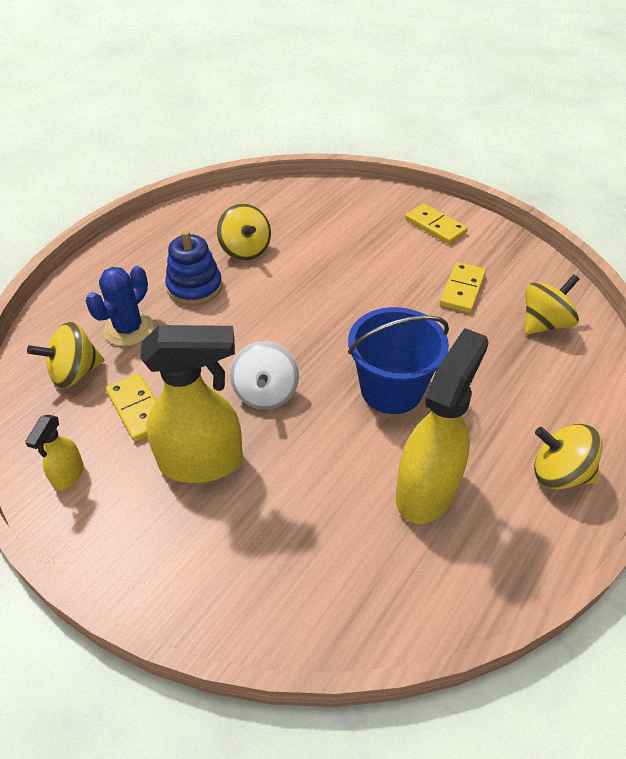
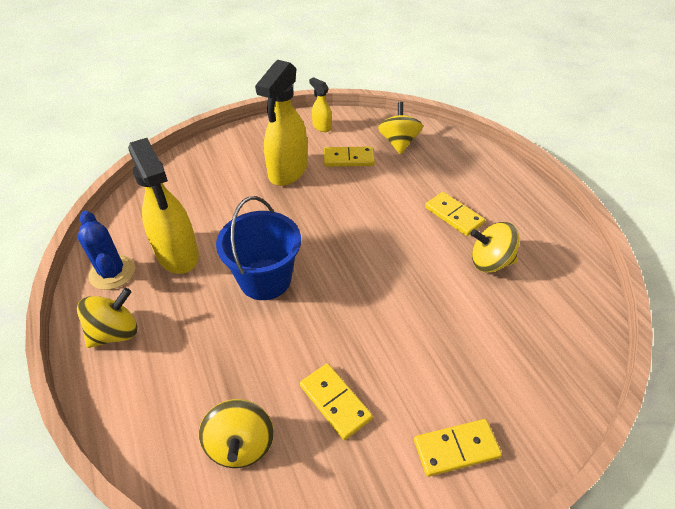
camera: 120 degrees right, 0 degrees up
blue cactus [85,266,154,346] -> blue cactus moved to [77,211,135,290]
blue stacking toy [165,230,222,306] -> yellow domino [425,192,485,236]
white spinning top [230,341,299,409] -> none

